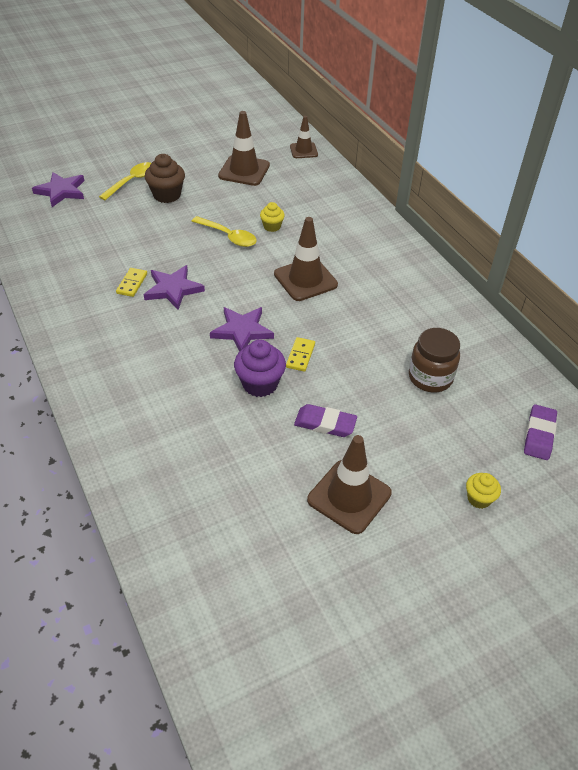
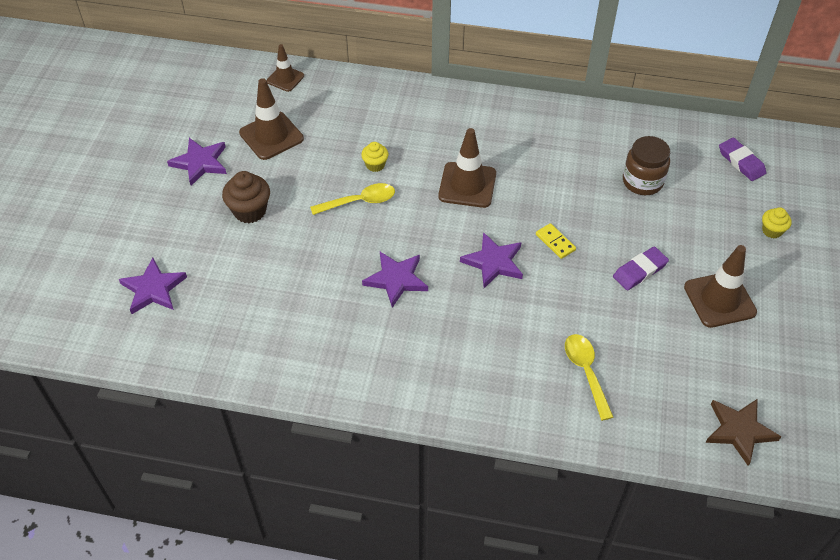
camera: 50 degrees left, 5 degrees up
yellow spoon [99,162,151,200] -> yellow spoon moved to [565,334,613,421]
yellow domino [116,268,147,297] -> none
purple cupcake [234,340,286,397] -> none
none -> purple star [167,138,227,186]
none -> brown star [706,399,781,466]

